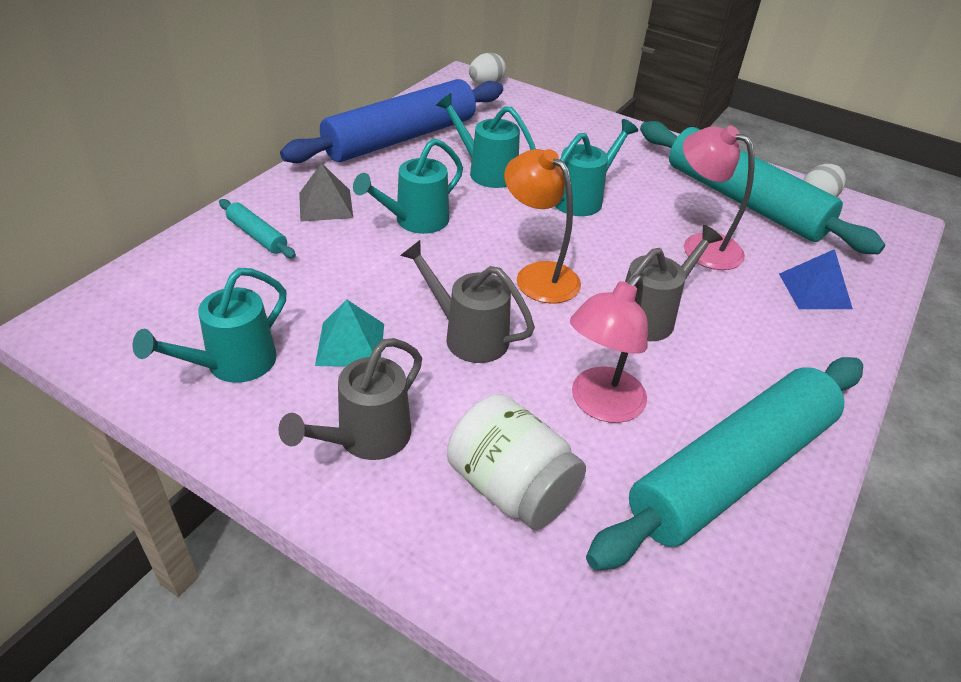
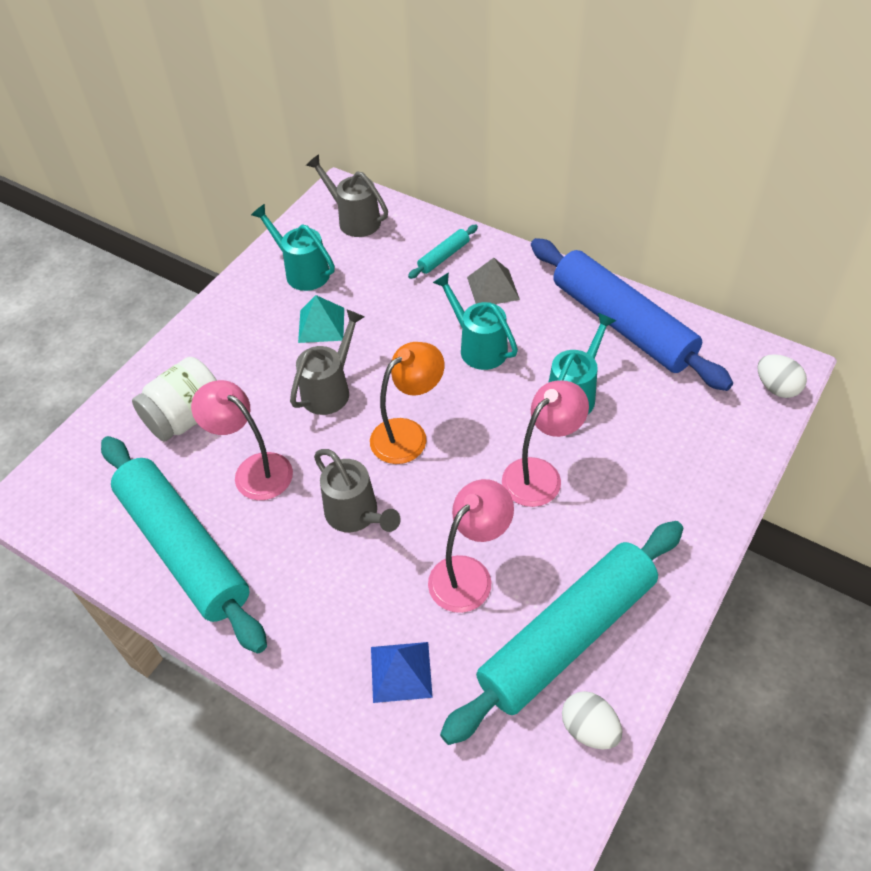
camera: 95 degrees right, 10 degrees up
grey watering can [278,338,422,460] -> grey watering can moved to [306,154,388,237]
turquoise watering can [555,119,638,216] -> pink lamp [502,380,589,507]

